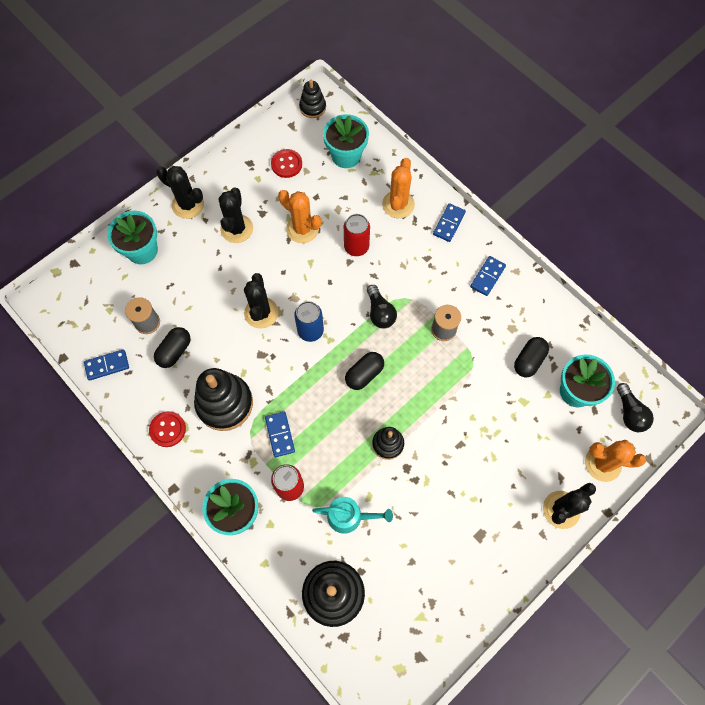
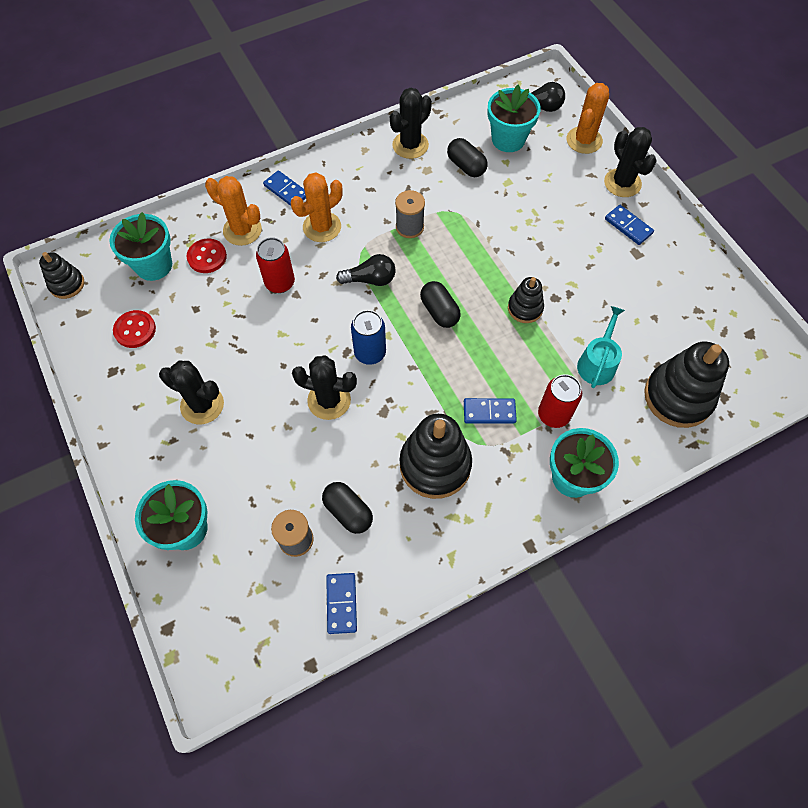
camera: 75 degrees left, 5 degrees down
red button [149,411,186,447] -> red button moved to [187,239,227,273]
black cactus [156,166,204,219] -> black cactus moved to [390,88,432,159]
orange cactus [278,190,321,243] -> orange cactus moved to [291,172,343,242]
blue domino [470,256,506,296] -> blue domino moved to [605,205,654,245]

